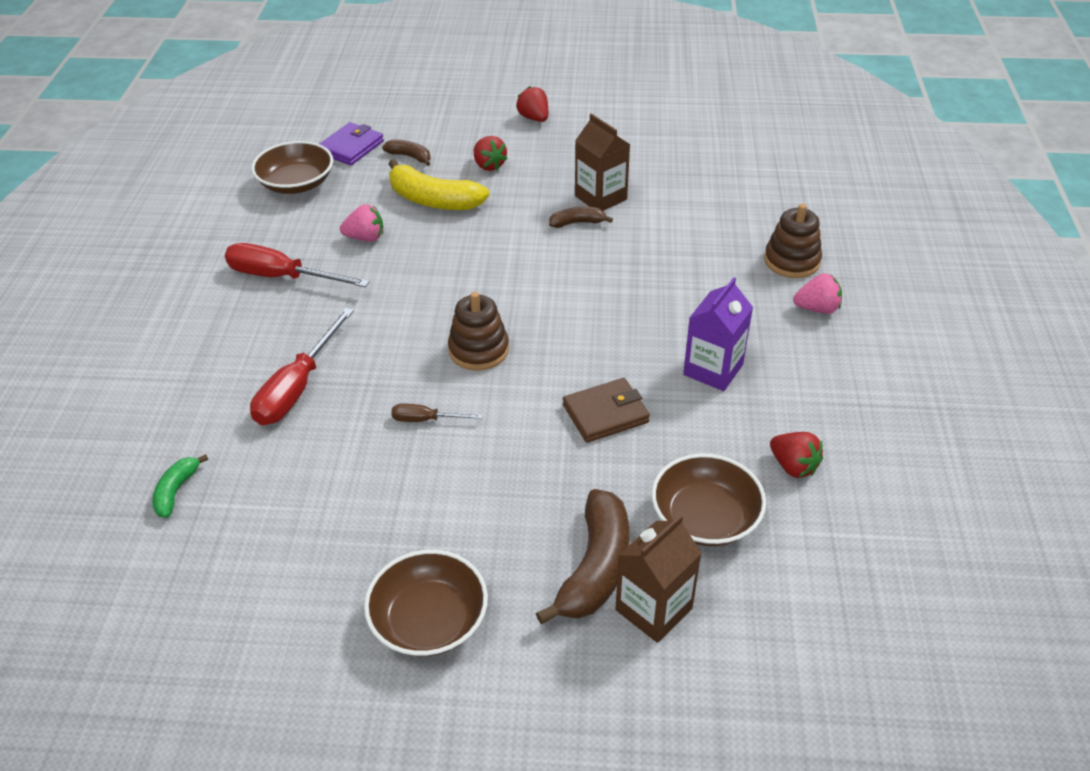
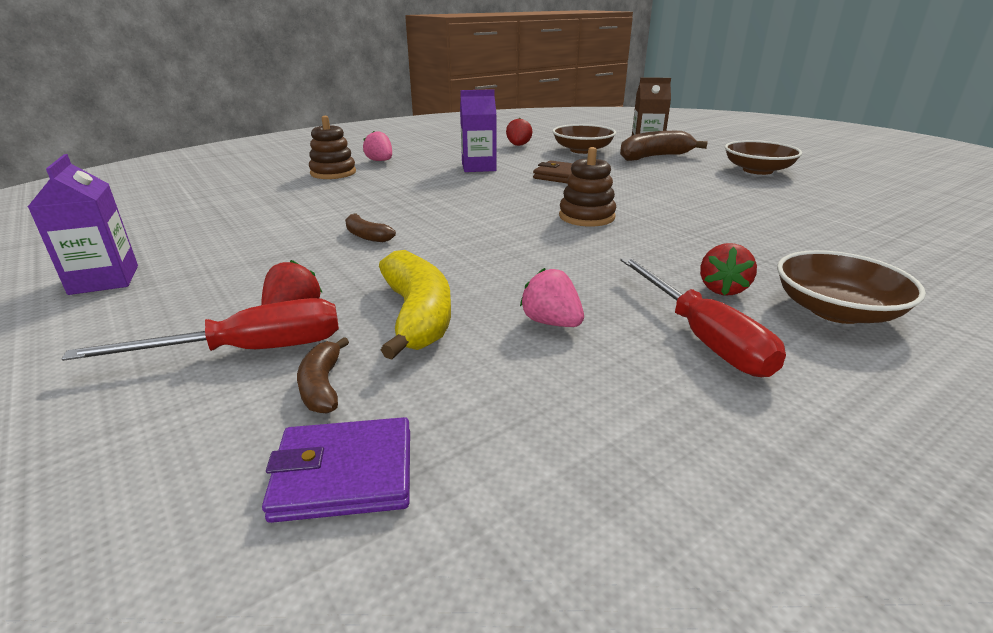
camera: 130 degrees left, 15 degrees down
green banana [152,454,208,518] -> none
red screwdriver [250,308,354,425] -> red screwdriver moved to [62,298,339,361]
brown bowl [252,141,333,194] -> brown bowl moved to [777,250,926,324]
brown screwdriver [391,404,483,422] -> none
red strawberry [516,86,548,122] -> red strawberry moved to [700,243,757,295]
brown carton [575,113,630,211] -> none
none -> purple carton [28,154,138,295]

